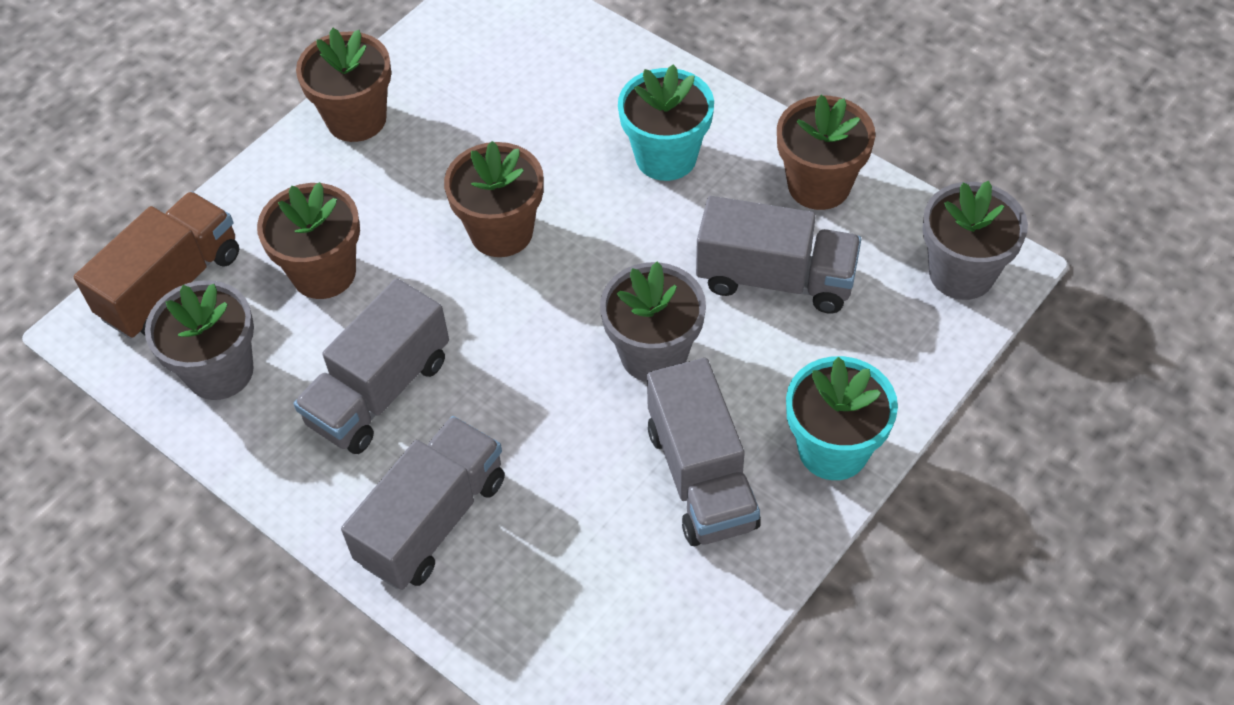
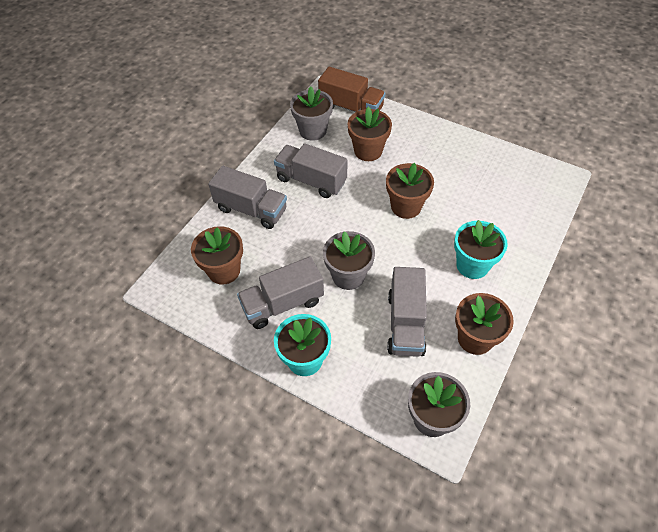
camera: 80 degrees right, 0 degrees up
brown flower pot [296,28,391,142] -> brown flower pot moved to [191,226,243,285]

